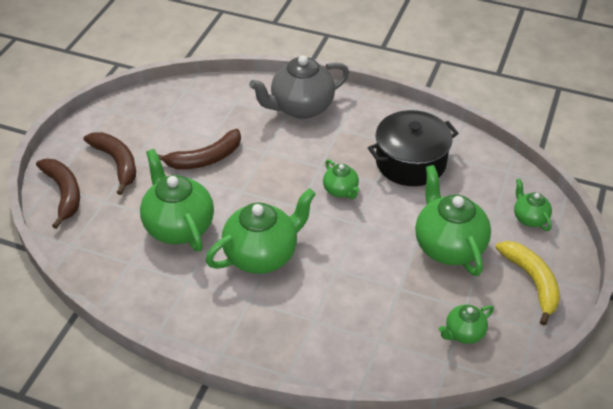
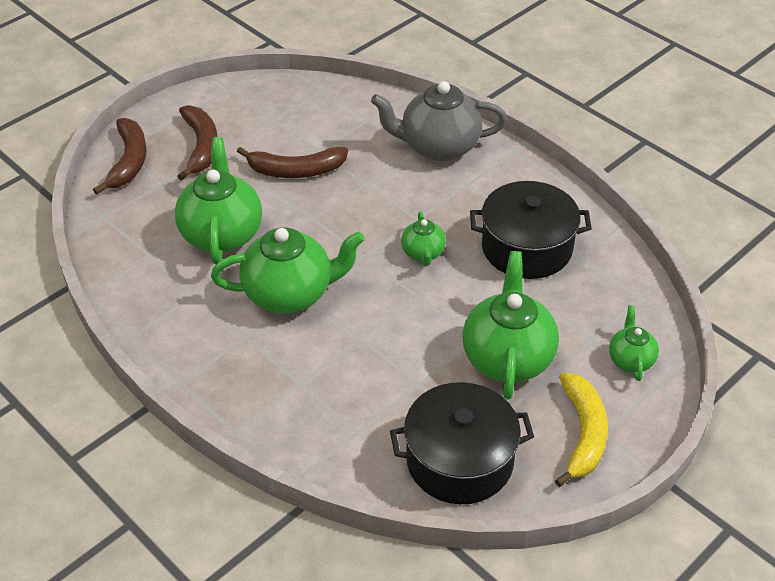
camera: 25 degrees right, 0 degrees up
green teapot [439,305,494,344] -> black pot [390,382,534,504]

